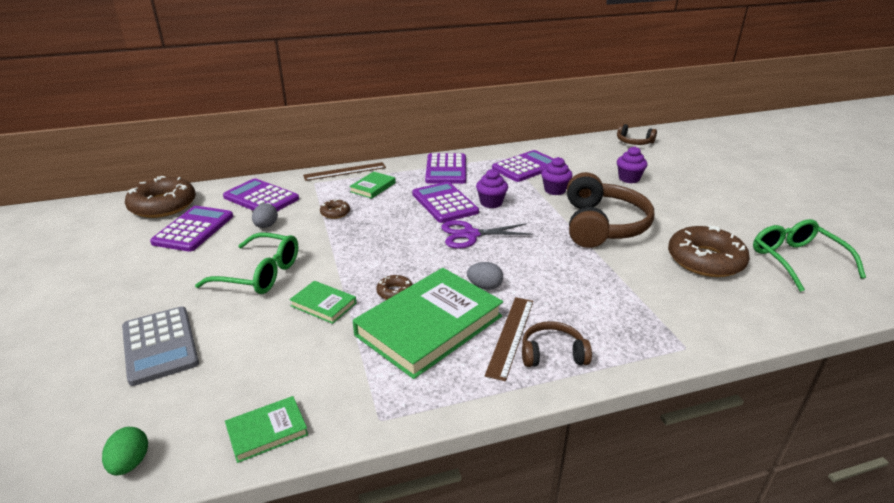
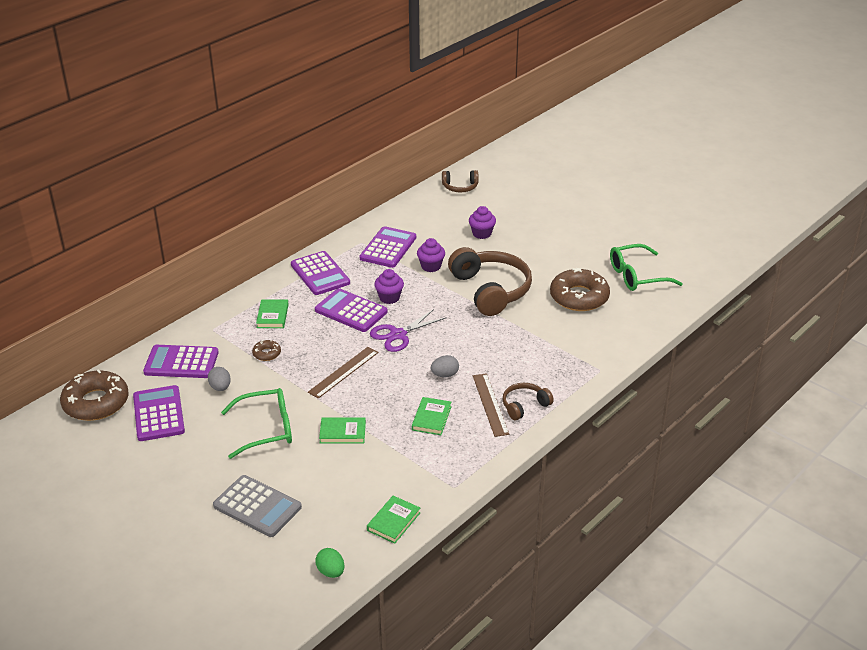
camera: 30 degrees left, 5 degrees up
brown ruler [303,162,386,181] -> brown ruler moved to [308,347,378,399]
green book [353,268,503,379] -> green book [412,397,452,435], size x0.46
brown donut [376,275,413,300] -> none
green glasses [753,219,866,292] -> green glasses turned 60 degrees counterclockwise [610,244,682,291]

